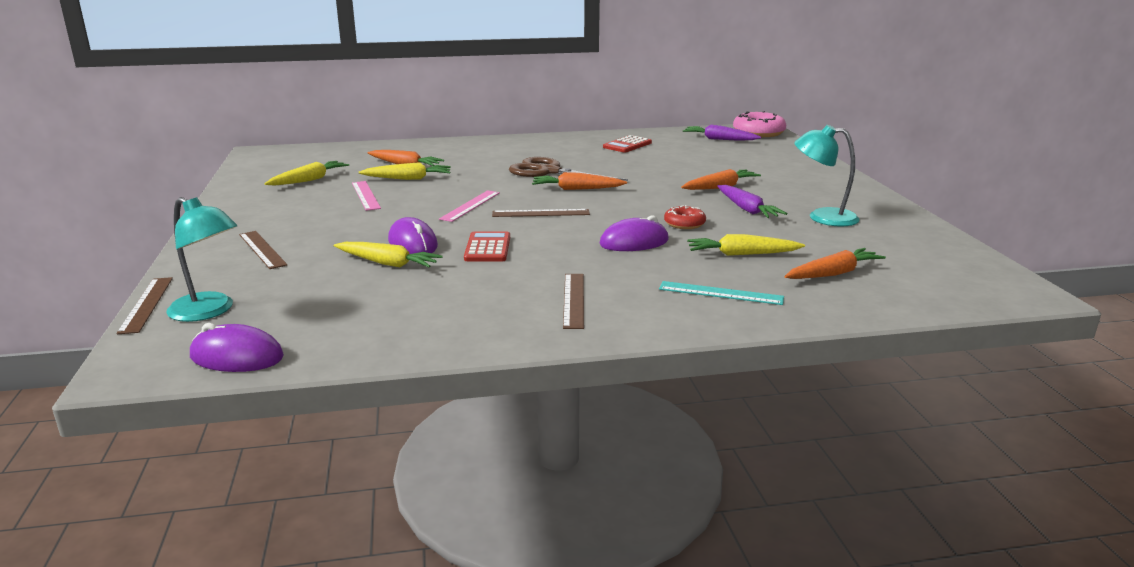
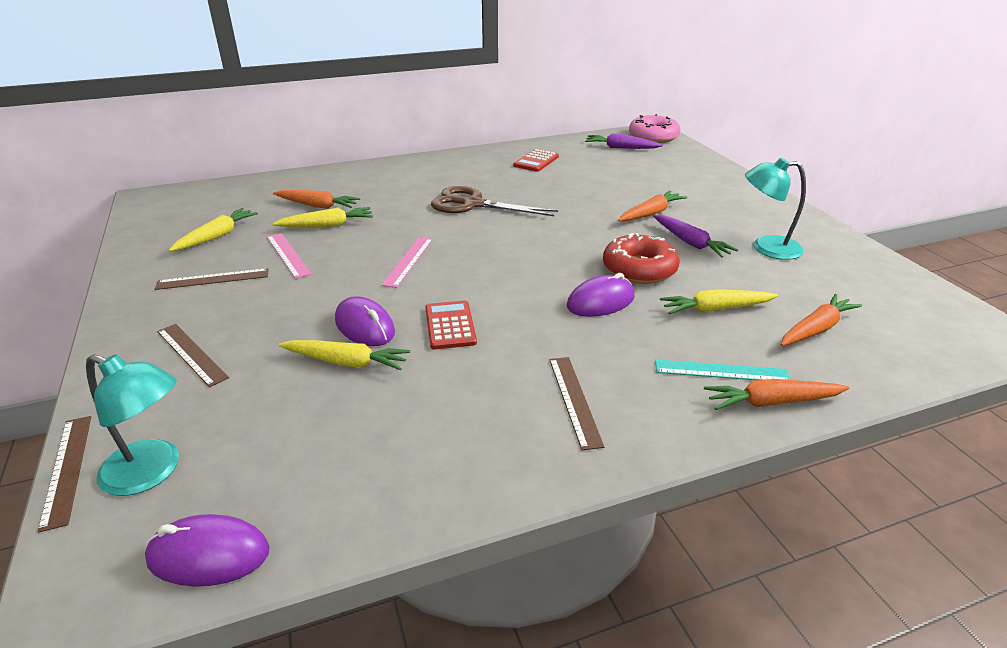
camera: 10 degrees left, 10 degrees up
brown ruler [492,209,590,217] -> brown ruler moved to [155,268,269,290]
orange carrot [532,172,627,190] -> orange carrot moved to [704,379,849,410]
red donut [664,205,706,229] -> red donut [603,233,680,284], size x1.75

